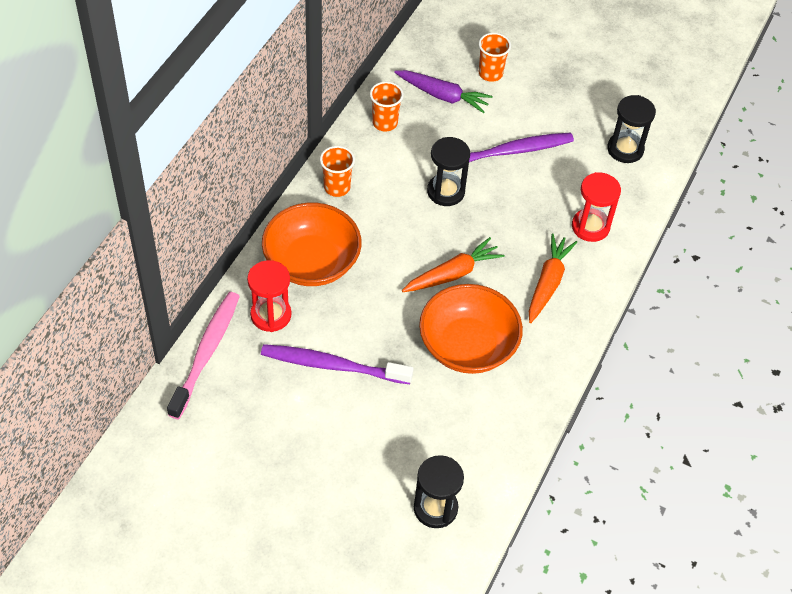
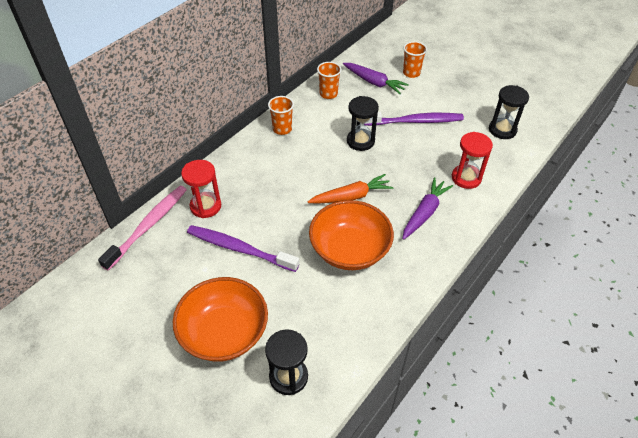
camera: 15 degrees right, 5 degrees down
orange bowl [262,203,362,286] -> orange bowl moved to [173,277,268,362]
orange carrot [529,233,577,323] -> purple carrot [402,177,453,240]

